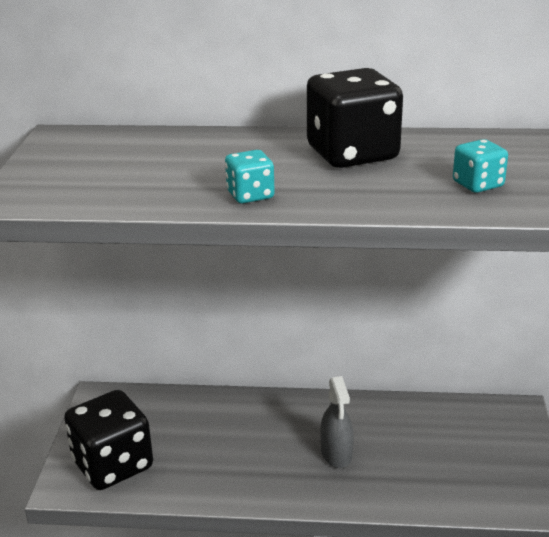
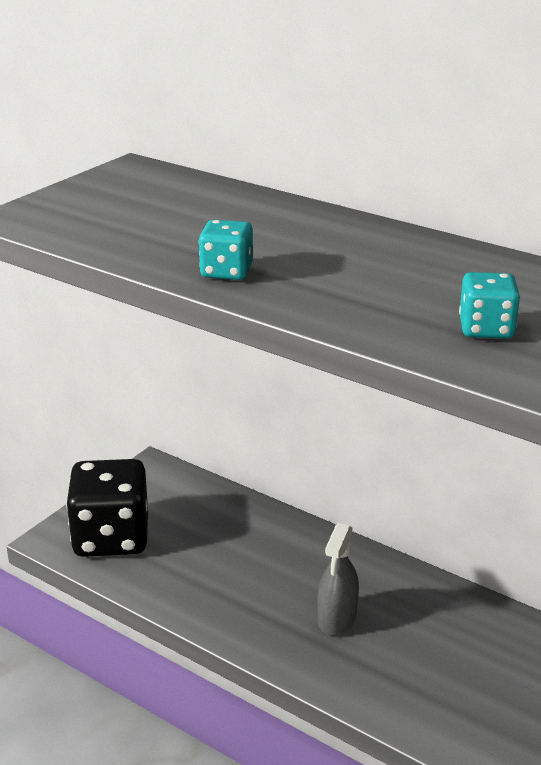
camera: 30 degrees right, 0 degrees up
black dice [307,68,403,168] -> none

